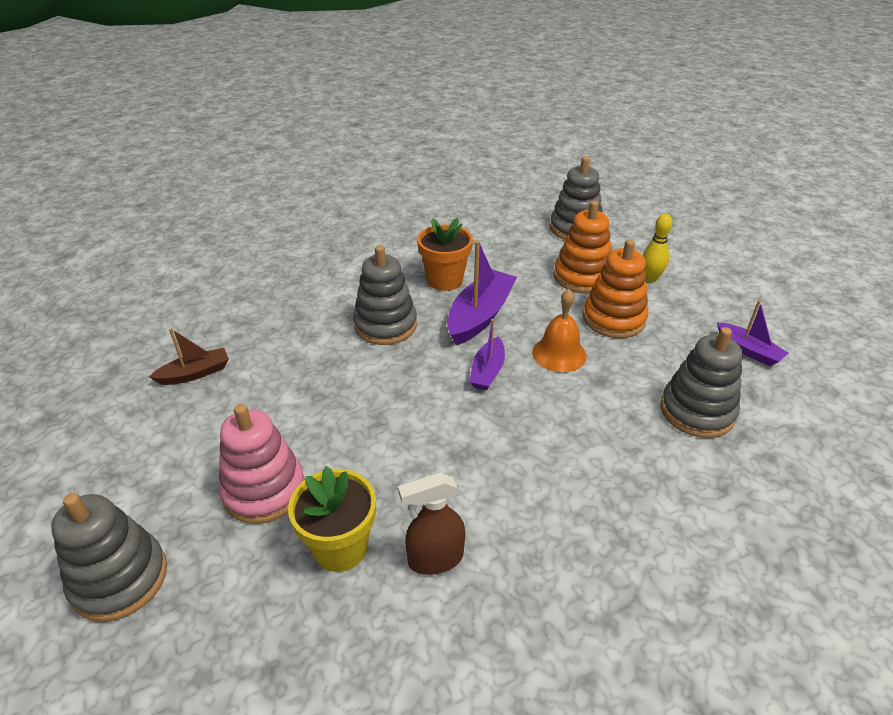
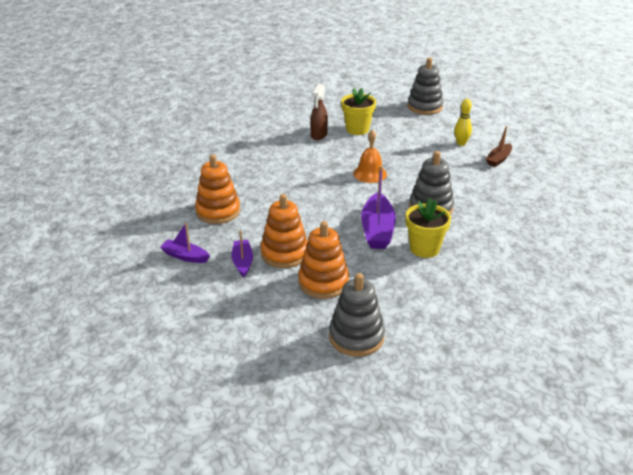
camera: 155 degrees right, 5 degrees down
pink stacking toy [219,404,305,524] -> none
brown spray bottle [398,472,465,575] -> brown spray bottle turned 150 degrees clockwise [310,84,328,140]
orange flower pot [417,218,473,291] -> yellow flower pot [406,198,451,258]
purple boat [469,319,505,390] -> purple boat moved to [232,230,253,277]
orange bell [532,289,587,372] -> orange bell moved to [353,130,387,183]
yellow bowling pin [643,213,672,283] -> yellow bowling pin moved to [454,99,472,146]
grey stacking toy [660,327,743,438] -> orange stacking toy [195,154,240,224]

